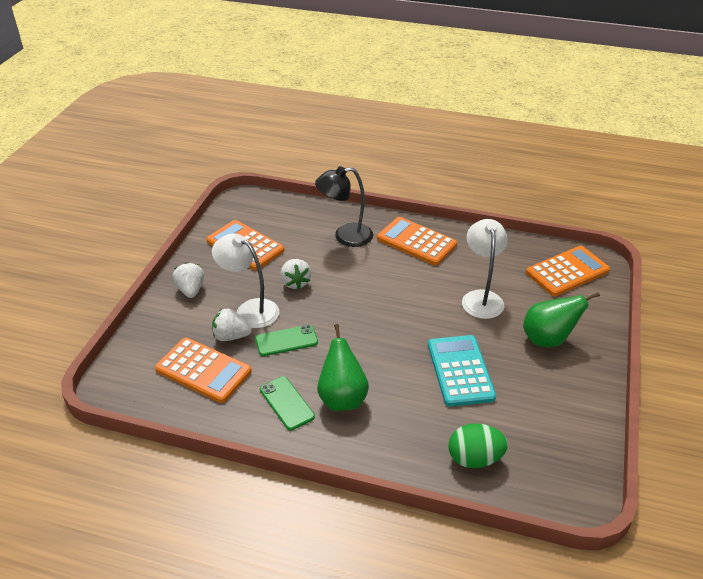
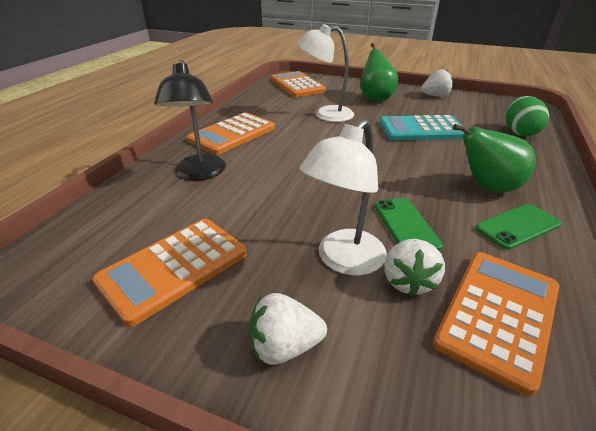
camera: 85 degrees left, 5 degrees down
white strawberry [280,259,311,289] -> white strawberry moved to [421,69,453,97]

